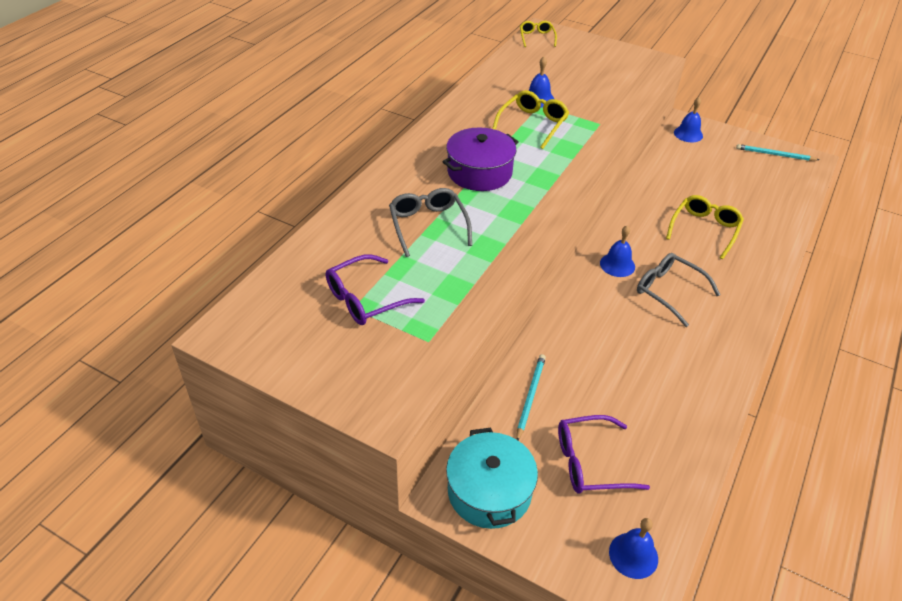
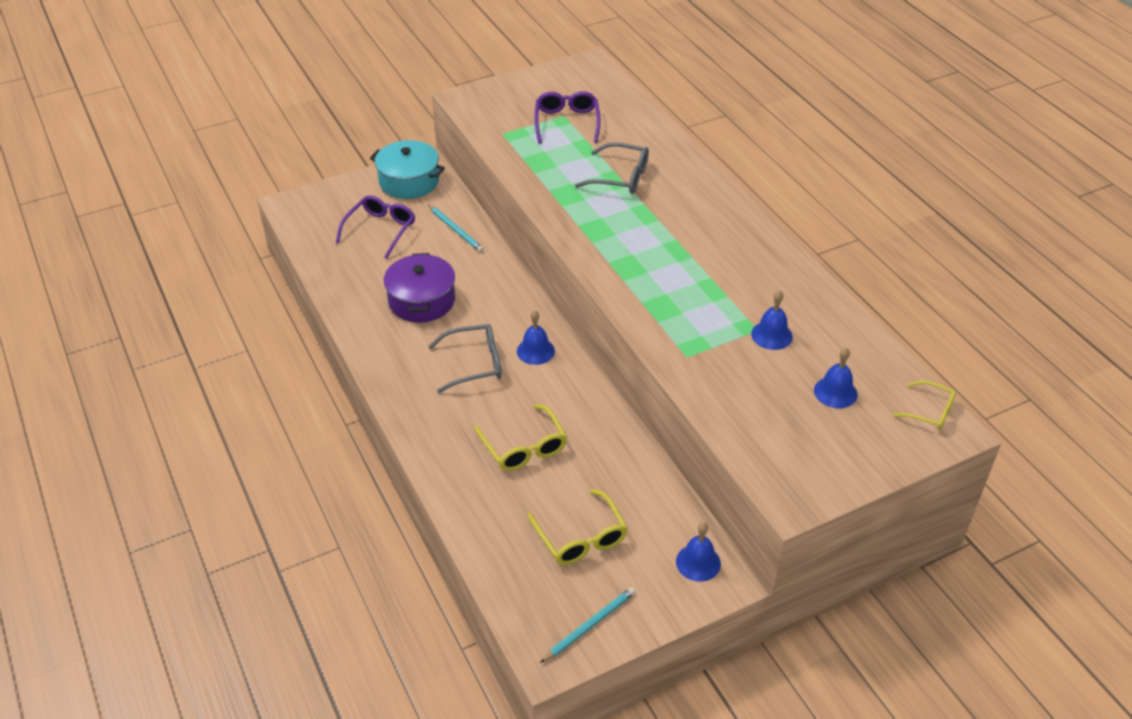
camera: 125 degrees right, 0 degrees up
purple pot [442,127,518,191] -> purple pot moved to [384,253,455,322]
yellow glasses [492,90,569,149] -> yellow glasses moved to [527,489,628,565]
blue bell [609,518,658,579] -> blue bell moved to [814,348,858,408]

